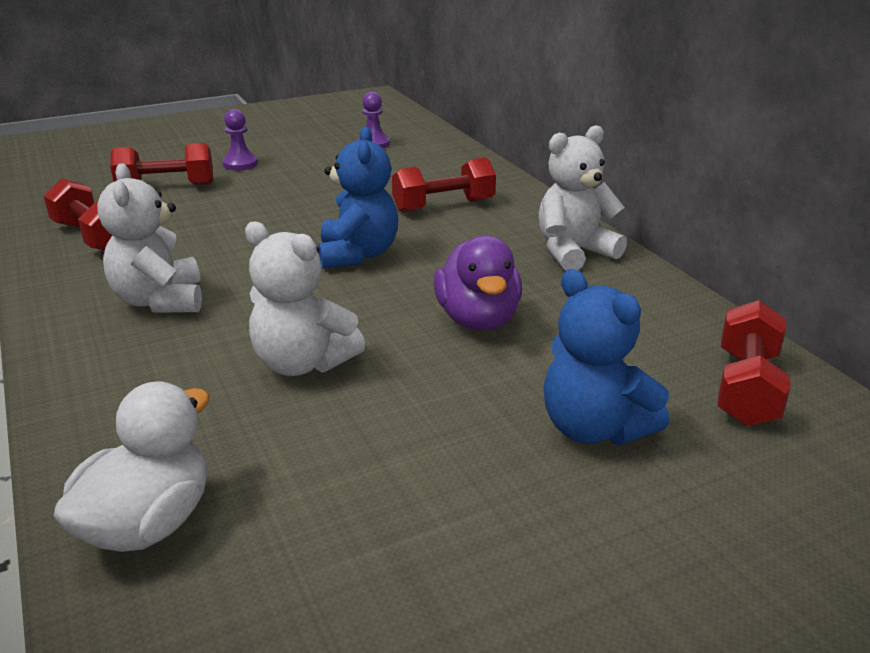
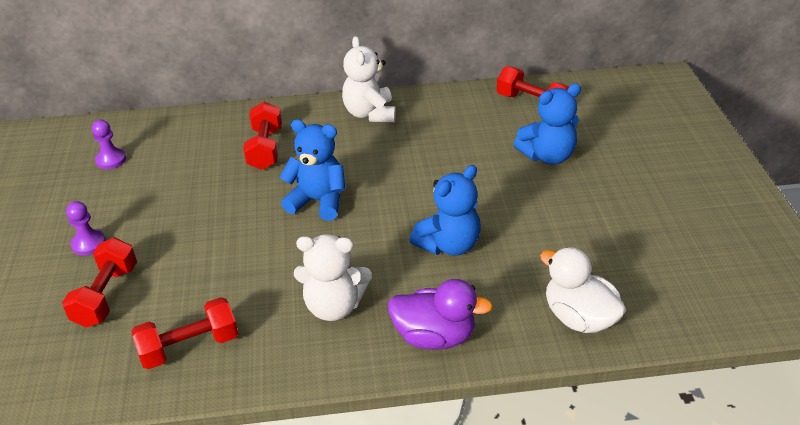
camera: 70 degrees left, 10 degrees up
white teddy bear [245,222,365,376] -> blue teddy bear [410,165,481,256]
purple duck [433,235,522,330] -> purple duck moved to [388,279,493,350]

